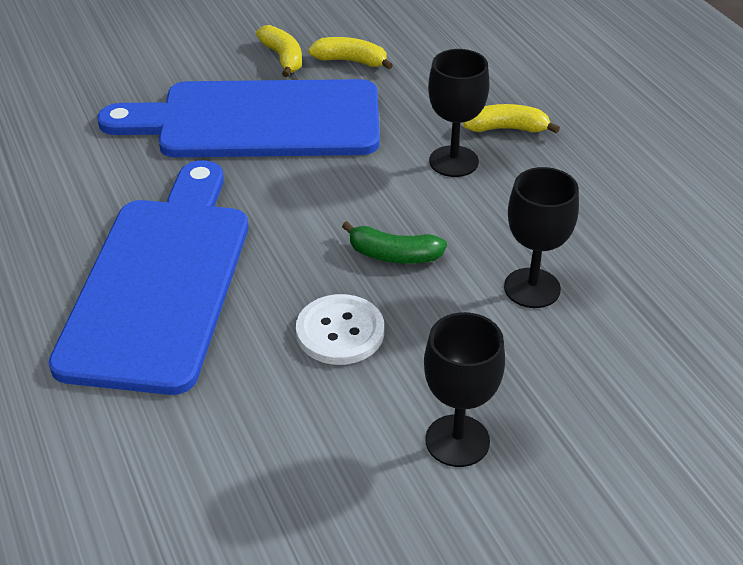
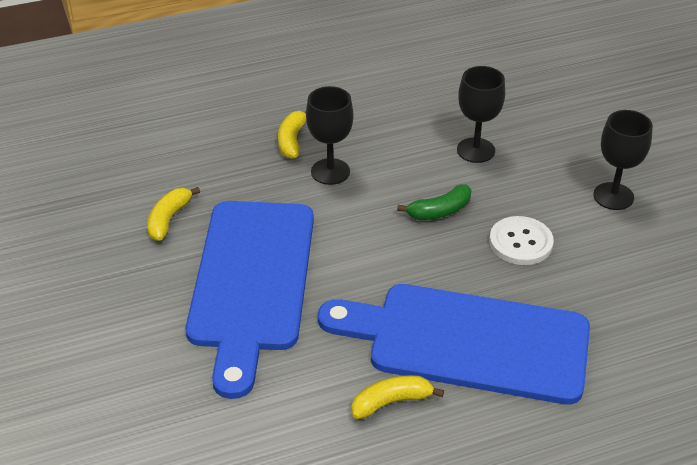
camera: 85 degrees left, 0 degrees up
yellow banana [256,25,302,77] -> yellow banana moved to [351,375,444,419]
green banana [342,221,447,264] -> green banana turned 45 degrees clockwise [397,184,472,220]

